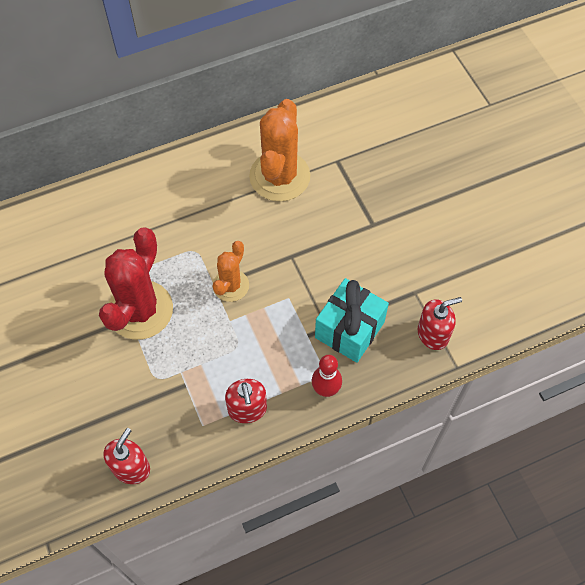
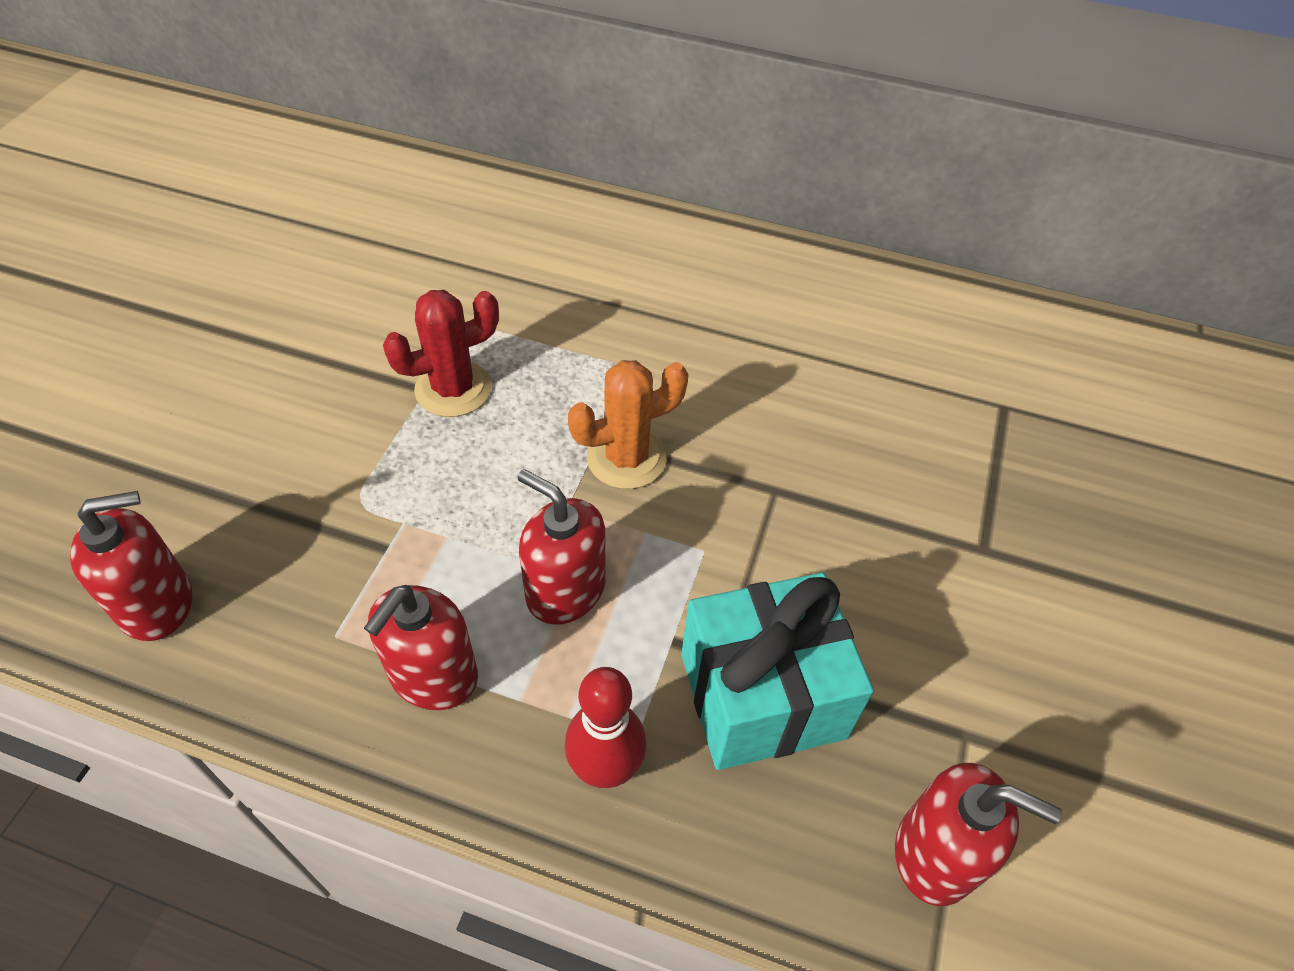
camera: 40 degrees right, 10 degrees down
red cactus [99,227,173,340] -> red cactus [383,290,499,417], size x0.56
orange cactus [249,99,310,202] -> none
none -> red soap dispenser [518,469,606,625]

